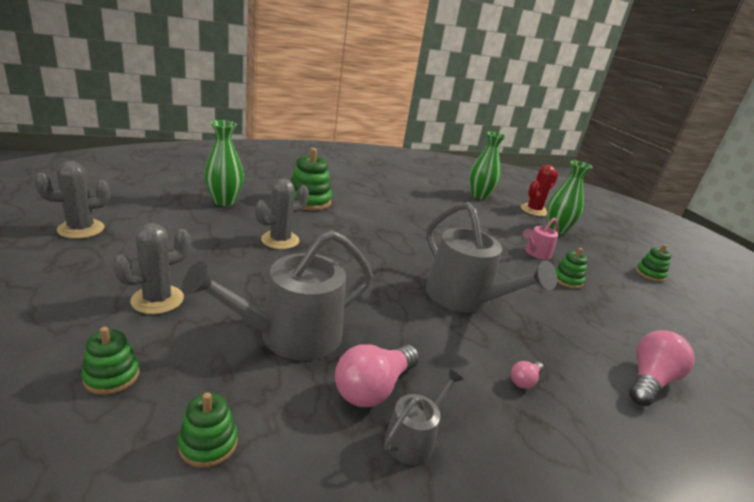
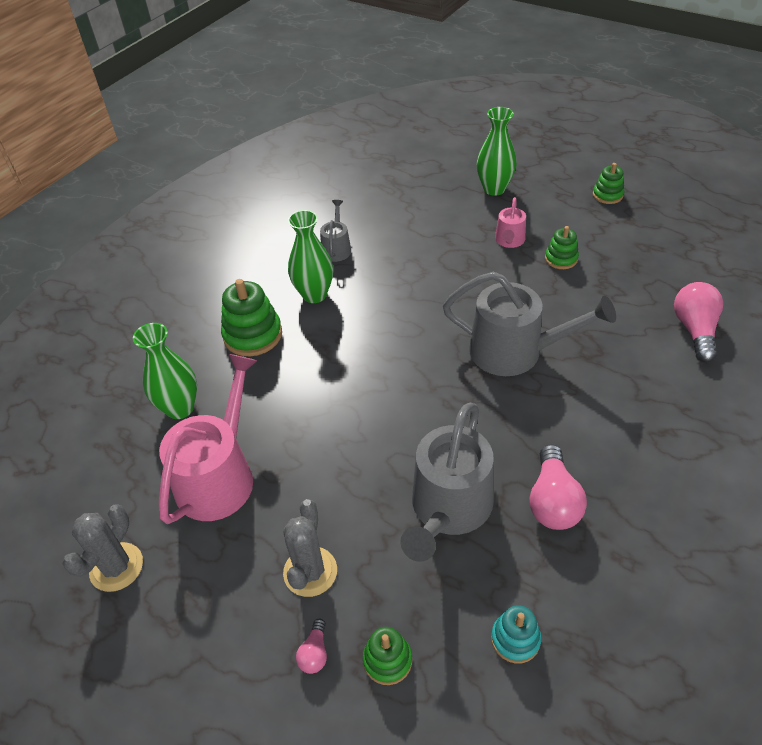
camera: 30 degrees left, 20 degrees up
green stacking toy [178,392,238,468] -> turquoise stacking toy [491,605,542,663]
grey cactus [255,179,309,249] -> none
grey watering can [384,369,464,465] -> grey watering can moved to [320,200,351,262]
green vase [470,132,506,199] -> green vase moved to [288,210,333,303]
pink light bulb [511,361,544,389] -> pink light bulb moved to [296,619,327,674]
red cactus [521,165,558,216] -> none
none -> pink watering can [159,354,258,524]

